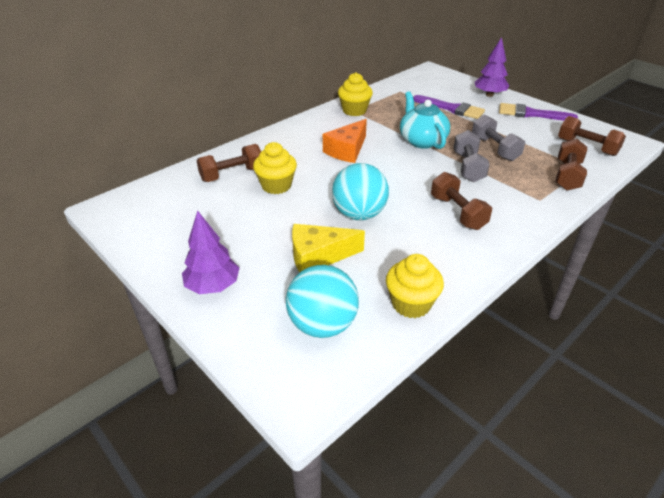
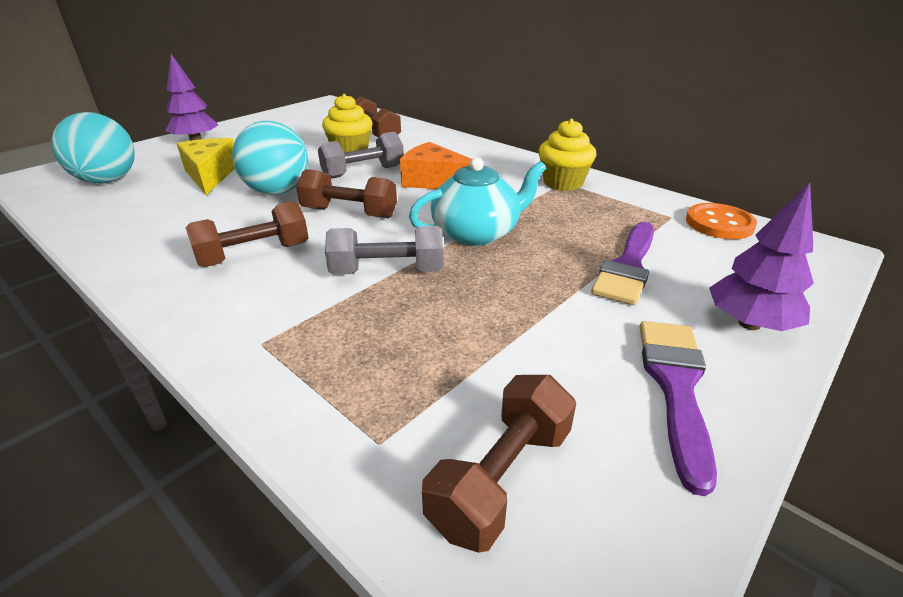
camera: 85 degrees right, 5 degrees down
yellow cupcake [386,254,444,318] -> none
grey dumbbell [472,114,525,161] -> grey dumbbell moved to [318,132,404,179]
brown dumbbell [556,138,587,191] -> brown dumbbell moved to [296,169,397,218]
none -> orange button [686,203,757,239]

